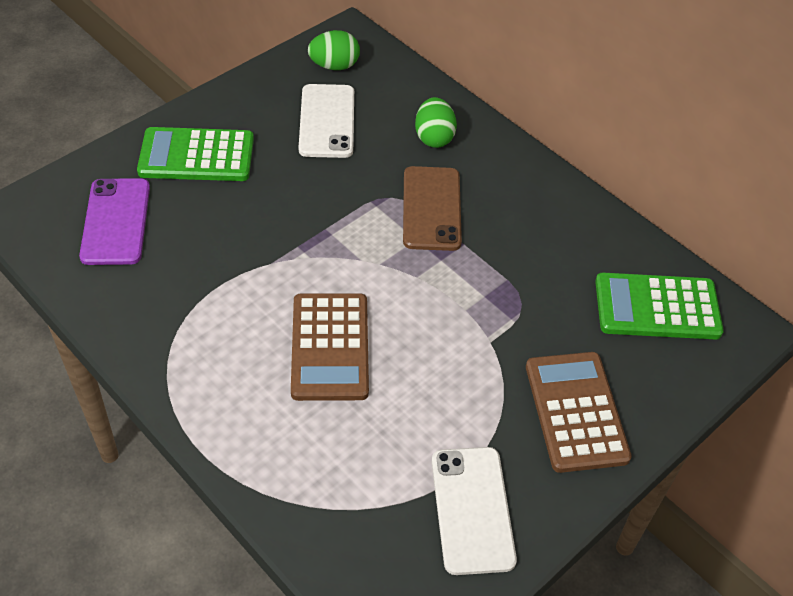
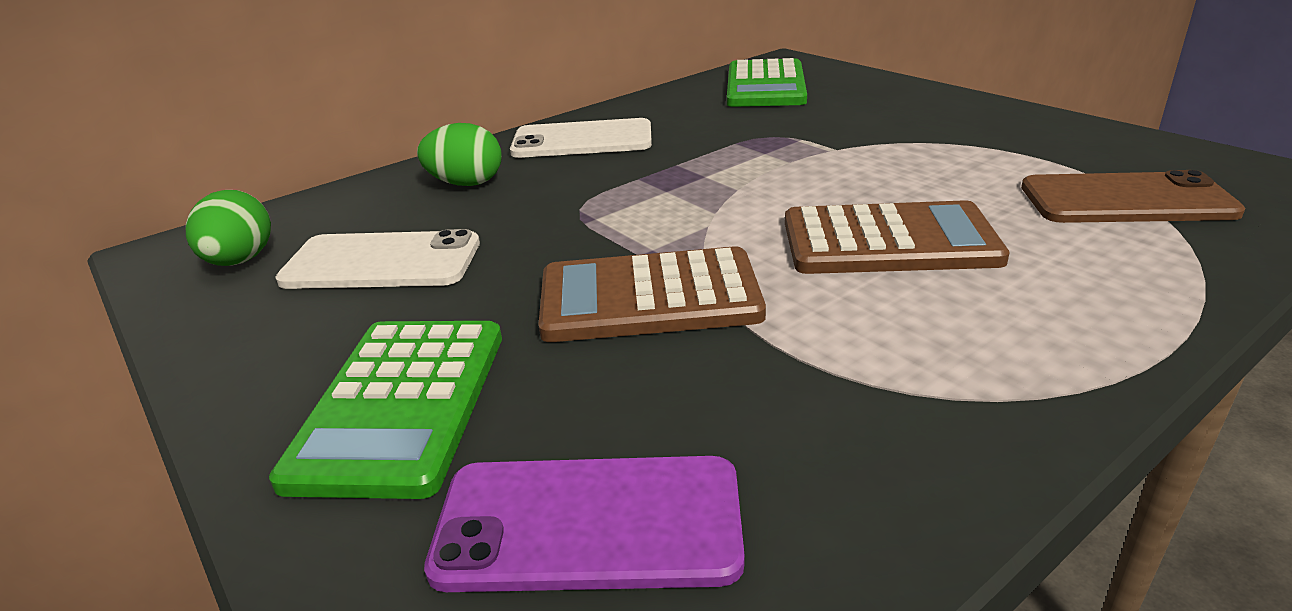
camera: 80 degrees left, 20 degrees down
brown phone [403,166,462,251] -> brown phone moved to [1021,170,1245,223]
white phone [432,447,517,575] -> white phone moved to [510,118,652,158]
brown calculator [526,352,632,473] -> brown calculator moved to [538,246,766,342]

